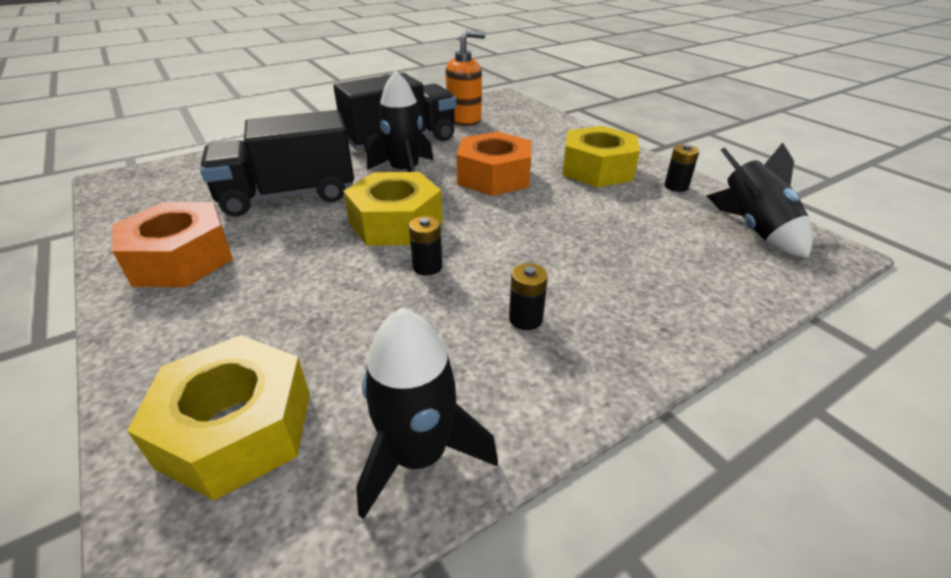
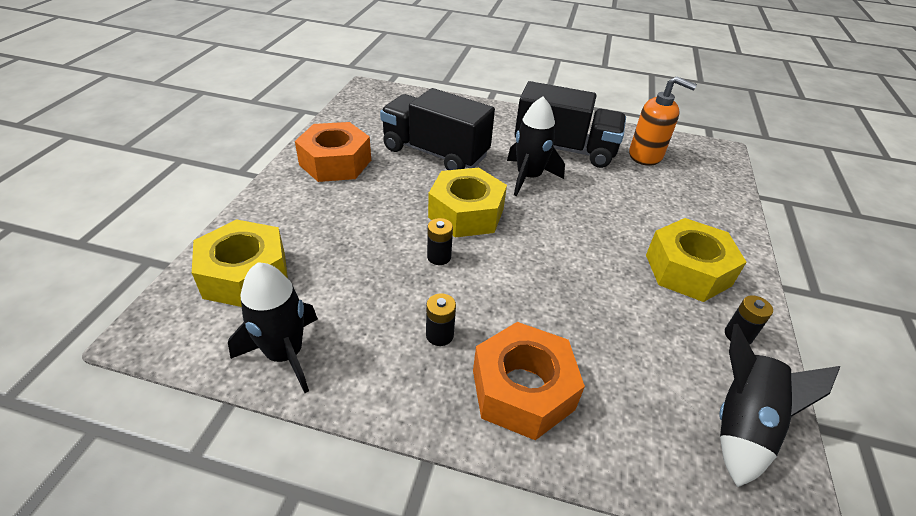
camera: 45 degrees right, 5 degrees up
orange nut [457,132,531,196] -> orange nut moved to [473,322,585,440]

